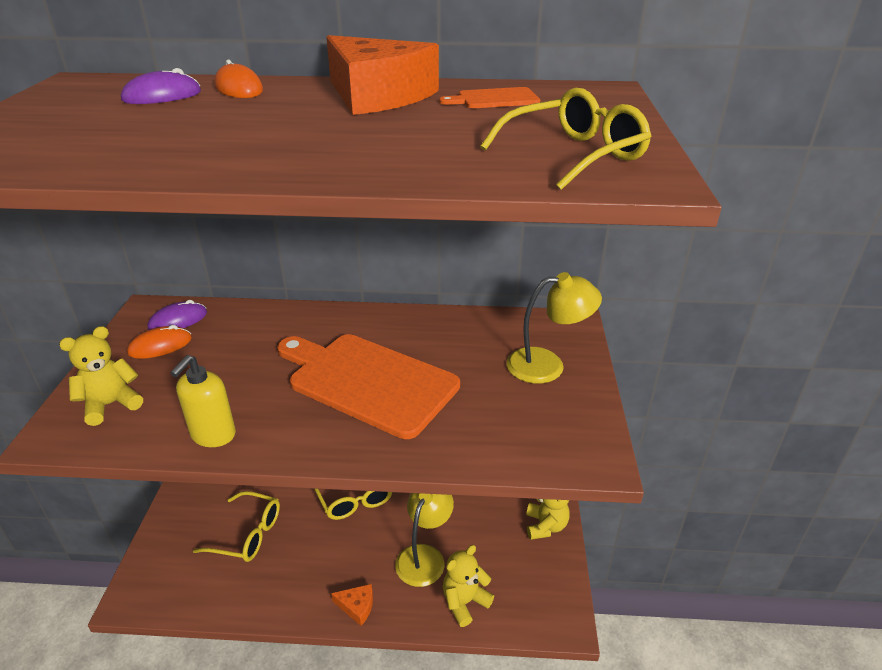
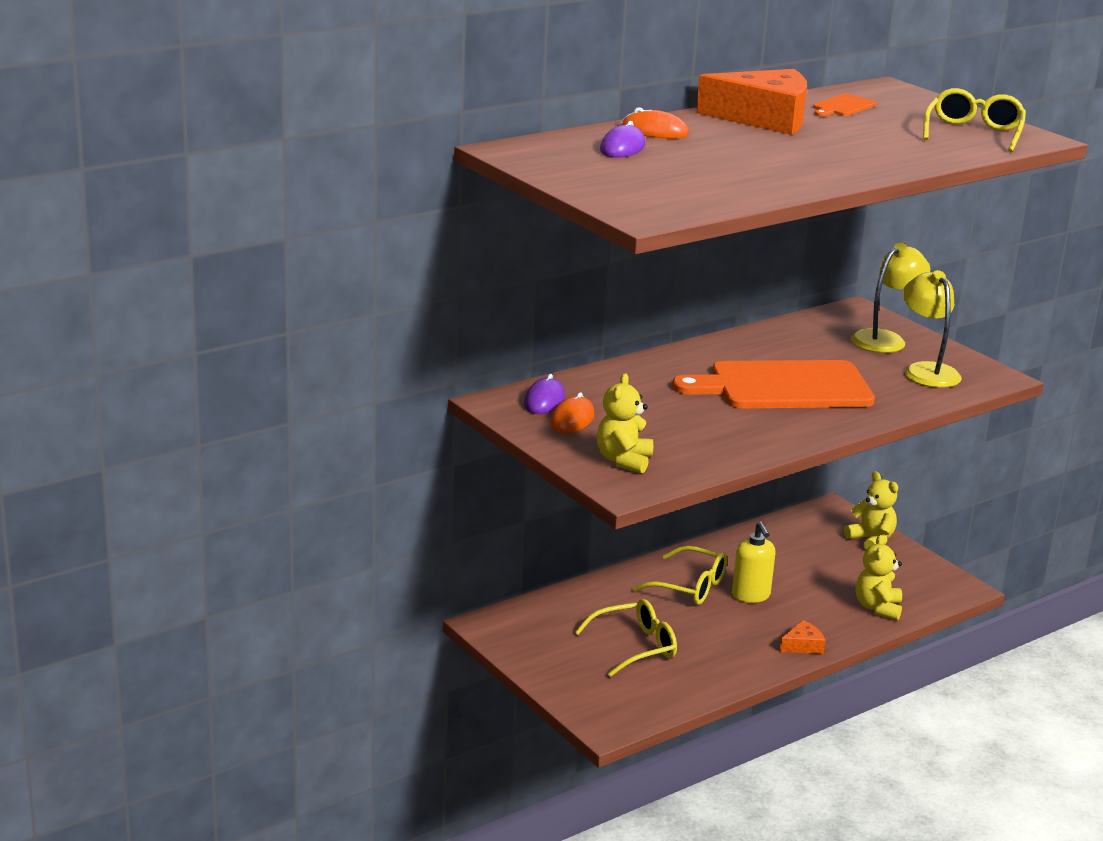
camera: 40 degrees left, 10 degrees down
yellow soap dispenser [171,355,236,447] -> yellow soap dispenser moved to [732,521,776,603]
yellow lamp [395,493,454,587] -> yellow lamp moved to [903,270,962,388]

